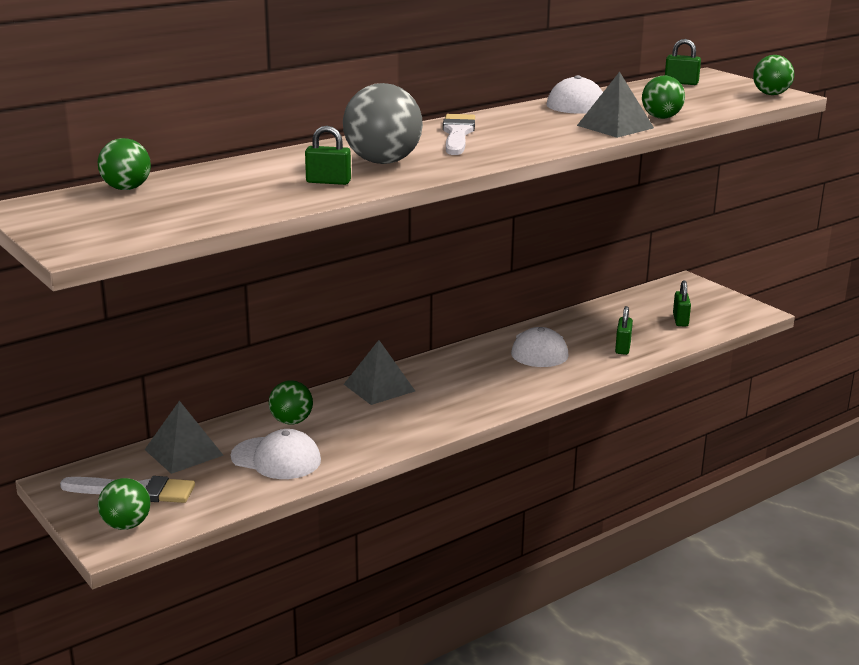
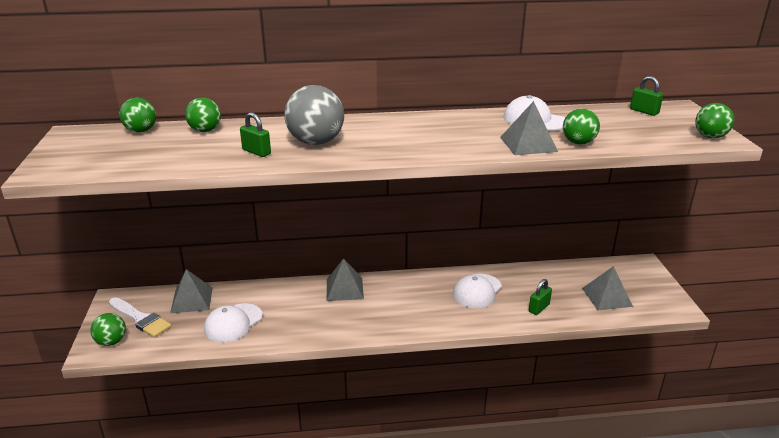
camera: 30 degrees right, 5 degrees up
white cap [231,429,321,479] -> white cap turned 75 degrees clockwise [204,303,263,343]
green ball [269,380,313,425] -> green ball moved to [185,97,221,132]
white brush [443,114,475,155] -> none
green padlock [673,280,691,327] -> grey pyramid [582,266,633,310]

